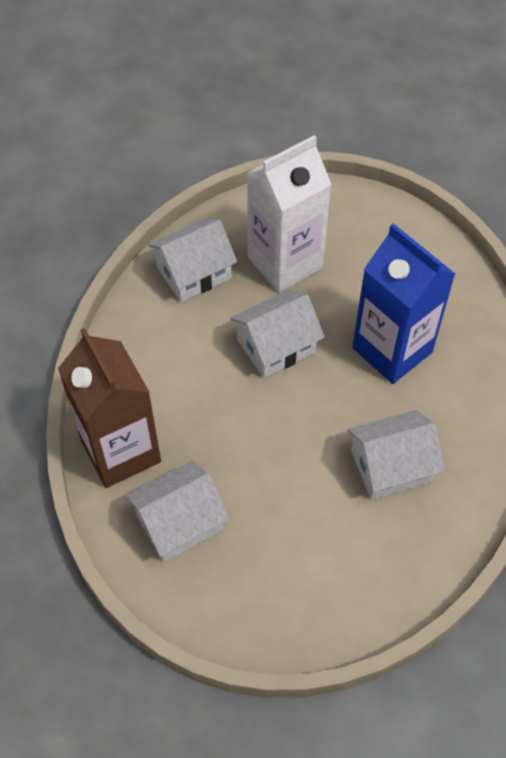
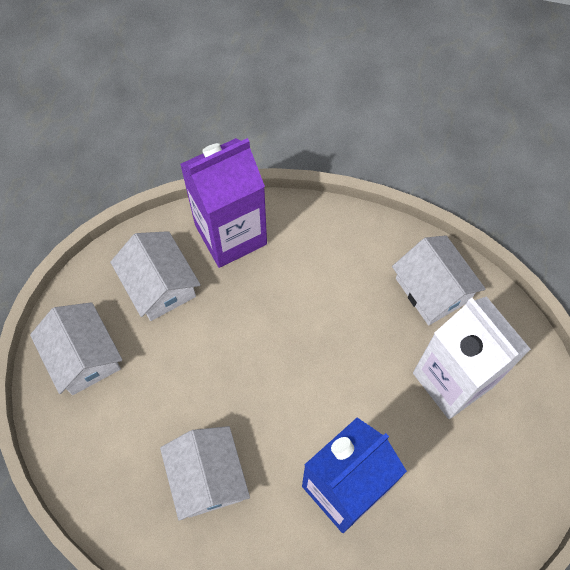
camera: 90 degrees right, 10 degrees up
brown carton [58,328,161,488] -> purple carton [180,138,267,268]
white house [230,290,325,378] -> white house moved to [30,302,122,395]

